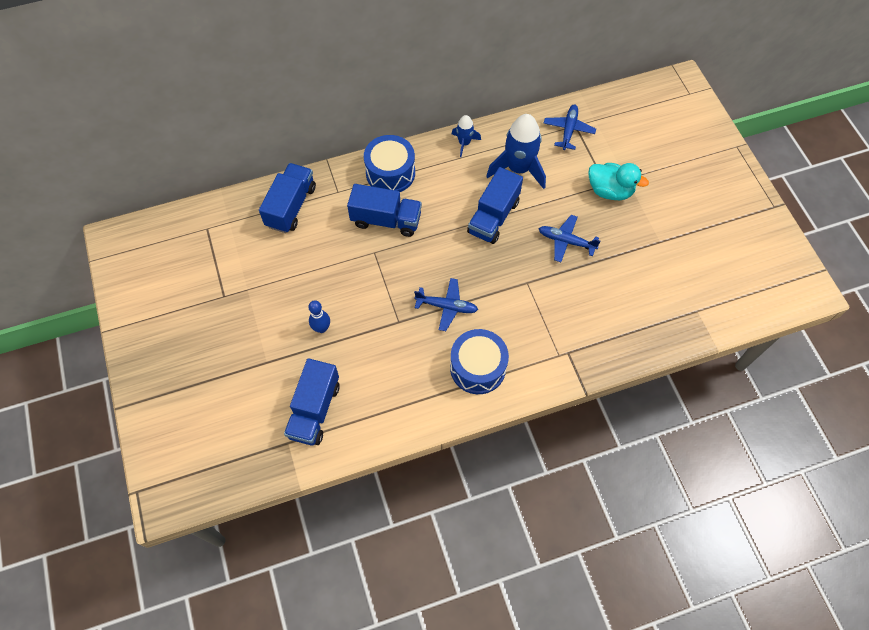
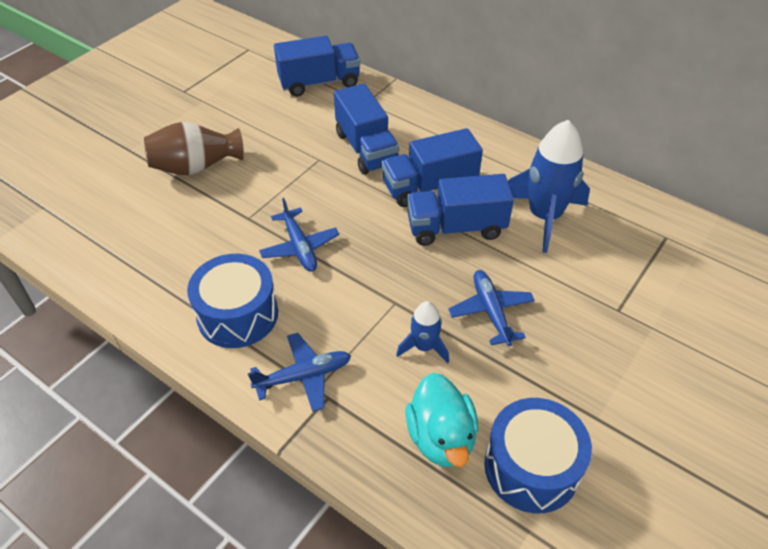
camera: 55 degrees right, 15 degrees down
blue truck [284,358,340,445] -> blue truck moved to [381,128,483,207]
blue bowling pin [309,300,330,333] -> brown vase [144,122,244,175]
blue drum [364,135,415,192] -> blue drum moved to [484,398,592,513]
blue rocket [452,115,481,157] -> blue rocket moved to [396,301,449,363]
blue plane [544,105,596,150] -> blue plane moved to [248,333,351,412]
turquoise duck [588,163,649,200] -> turquoise duck moved to [405,373,478,467]

